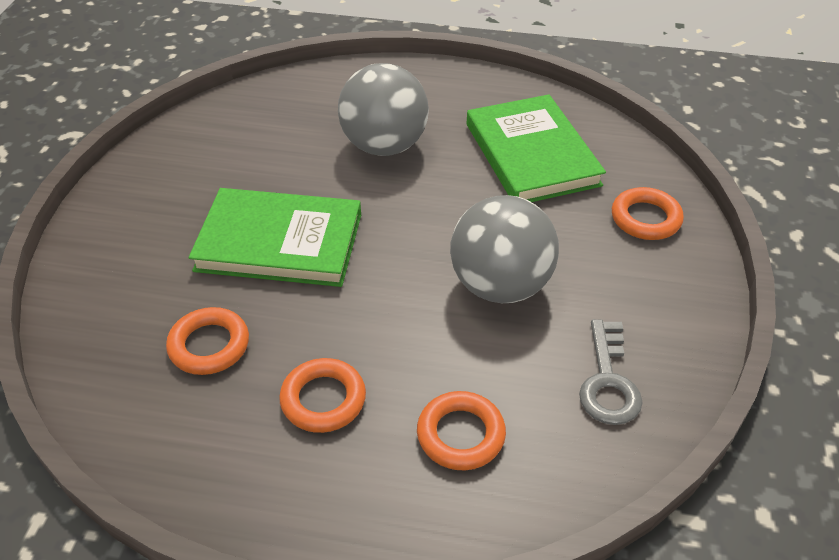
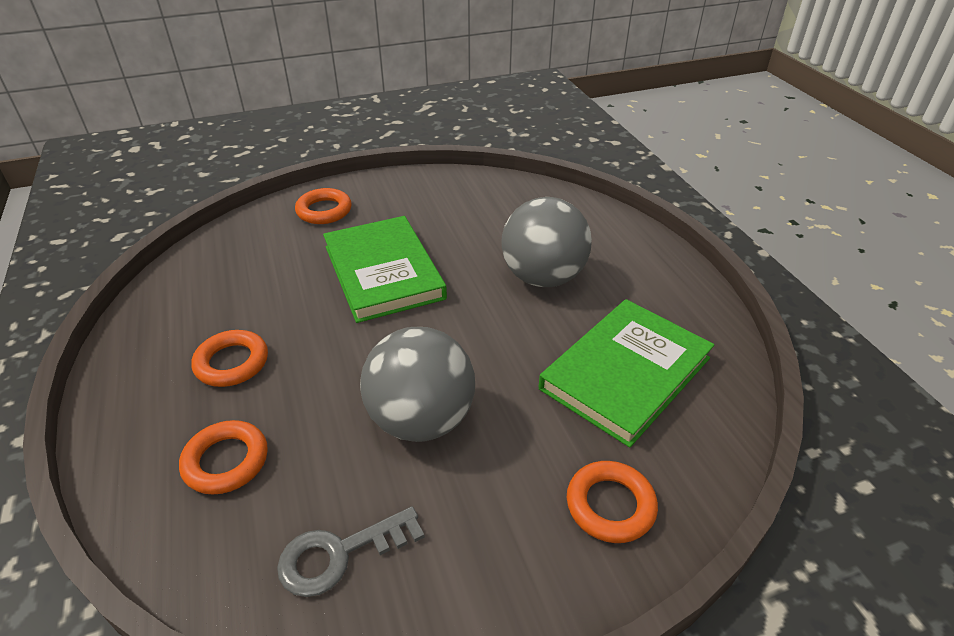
camera: 60 degrees right, 5 degrees down
orange ring [166,307,249,375] -> orange ring moved to [295,188,352,224]

